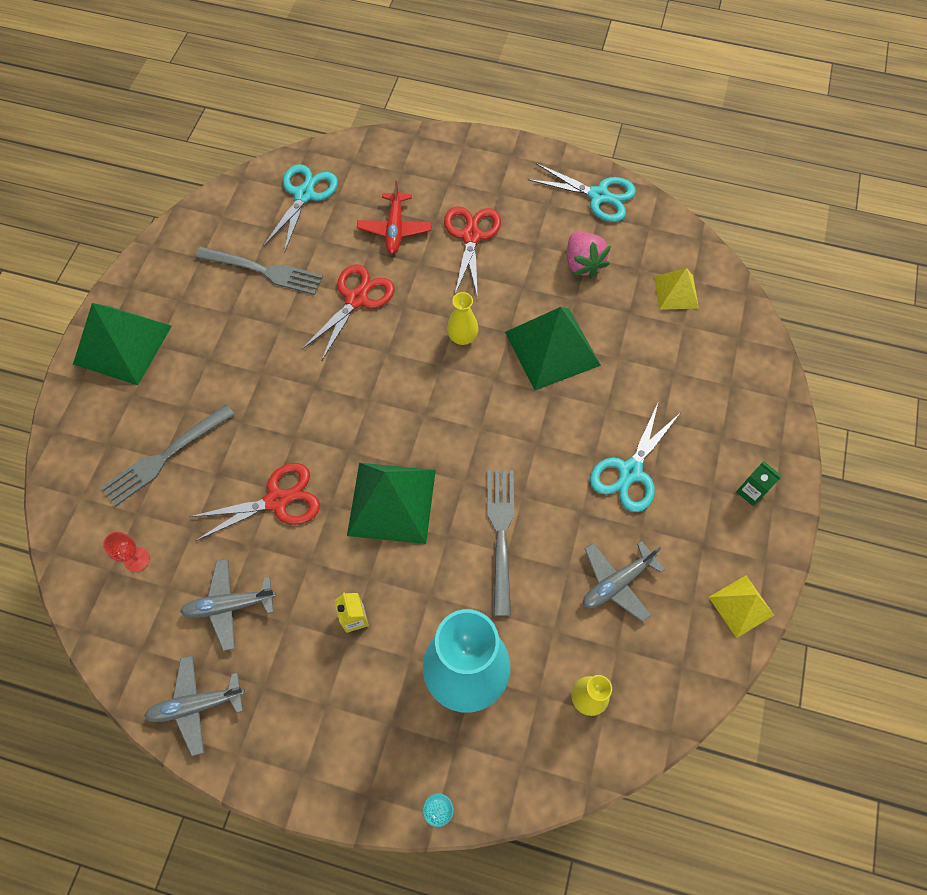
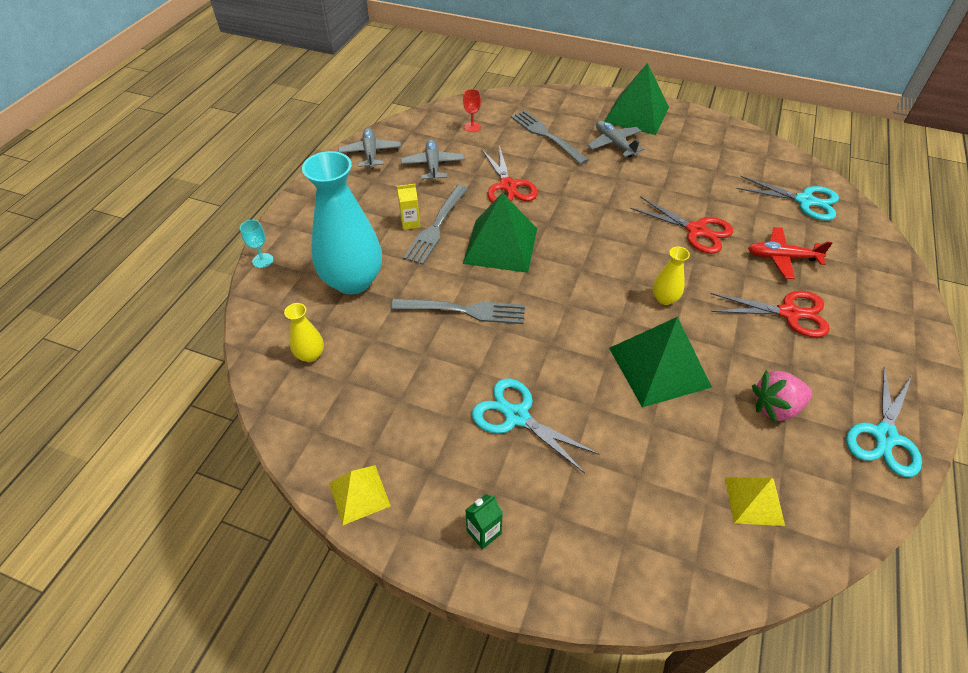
camera: 95 degrees right, 15 degrees down
grey fork [195,247,323,295] -> grey fork moved to [403,185,468,265]
grey plane [583,541,665,622] -> grey plane moved to [588,121,644,157]

